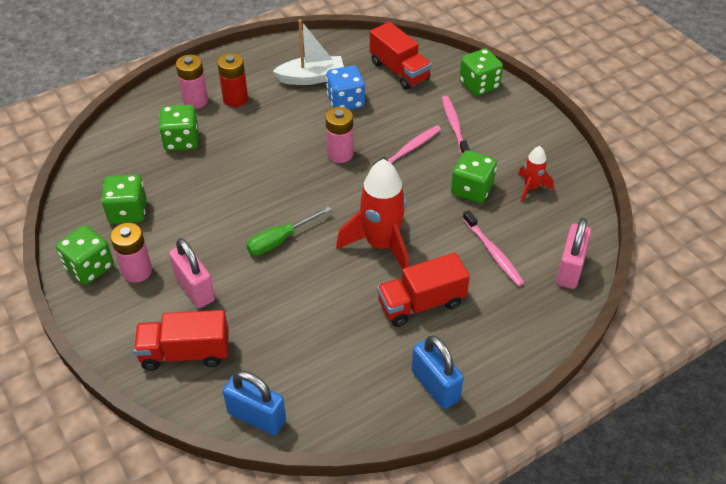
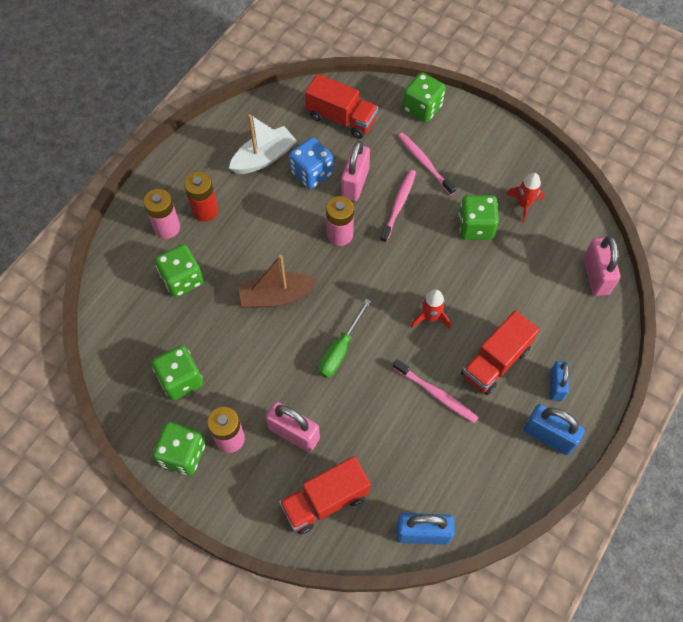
camera: 25 degrees left, 15 degrees up
red rocket [336,159,409,270] -> red rocket [411,289,451,329], size x0.51
pink toothbrush [463,210,524,286] -> pink toothbrush moved to [392,359,479,424]
none -> brown boat [238,255,318,308]
none -> pink padlock [341,141,370,201]
none -> blue padlock [550,361,569,401]

